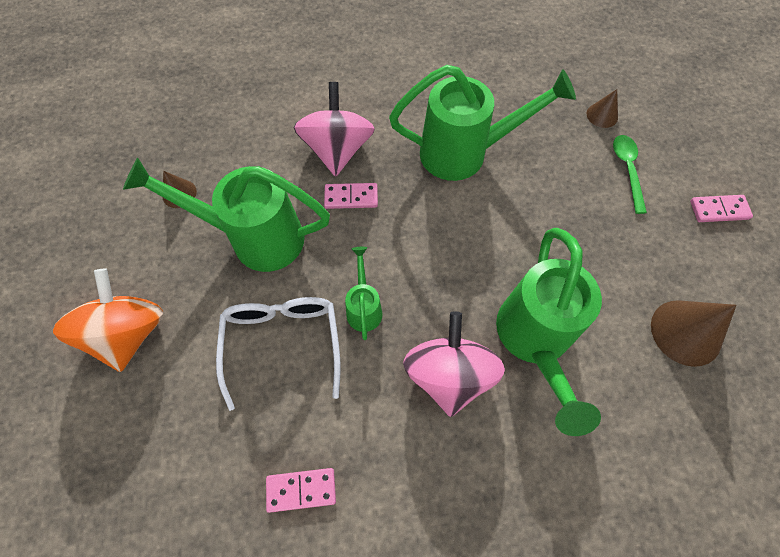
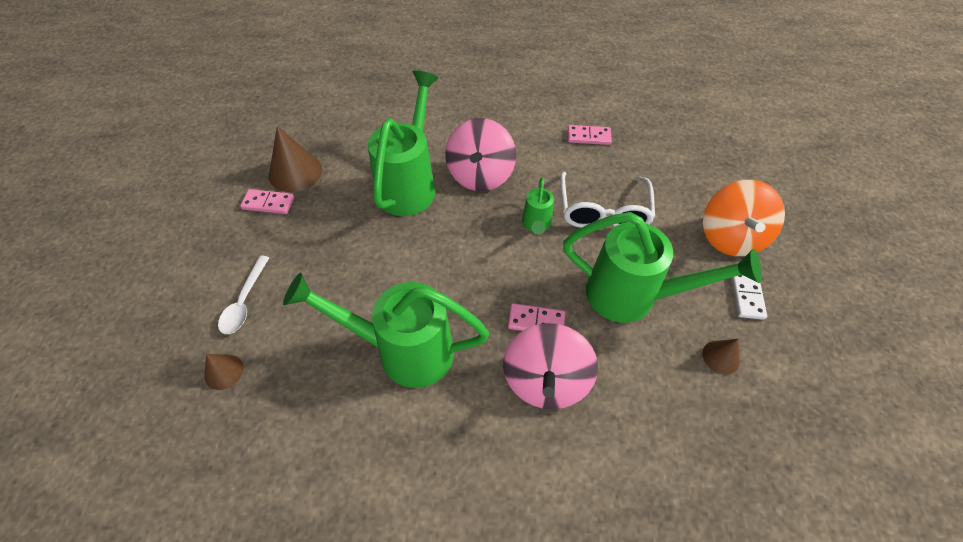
camera: 170 degrees left, 10 degrees down
green spoon [613,135,647,214] -> white spoon [218,256,270,334]
pink domino [690,195,753,222] -> pink domino moved to [240,189,294,214]
none -> white domino [731,275,767,320]

